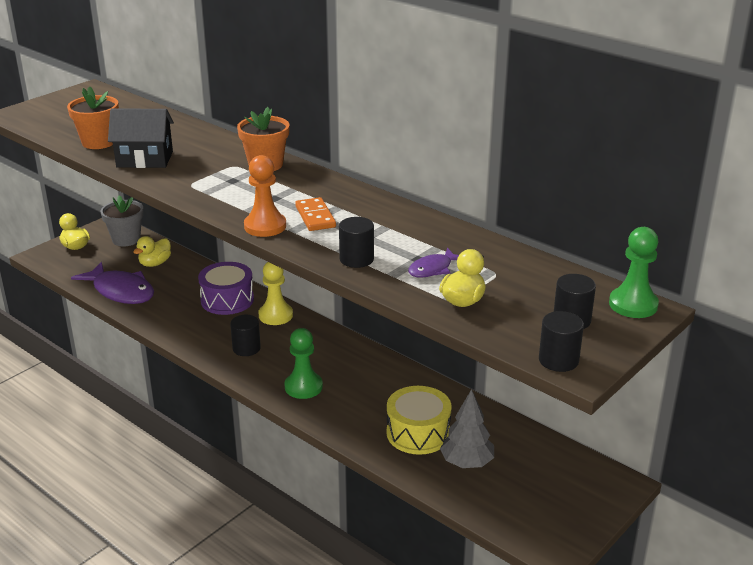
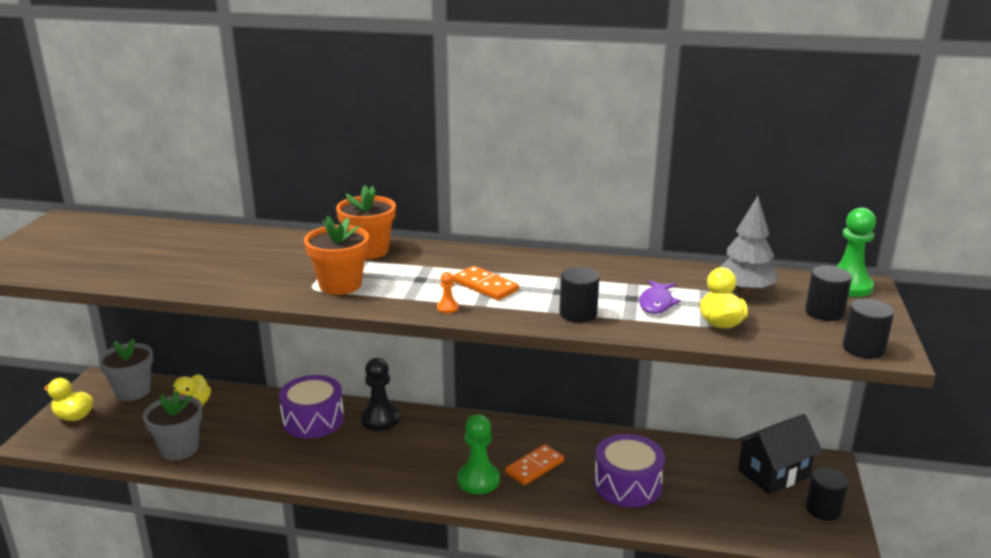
camera: 30 degrees left, 5 degrees down
orange flower pot [67,86,119,149] -> orange flower pot moved to [304,216,369,295]
purple fish [71,262,154,304] -> grey flower pot [143,390,203,460]
black house [108,108,174,168] -> black house moved to [735,414,822,494]
black cylinder [230,315,261,356] -> black cylinder moved to [806,467,848,521]
orange pawn [244,155,286,237] -> orange pawn [437,272,459,313], size x0.45
yellow pawn [259,262,293,325] -> black pawn [361,358,400,431]
yellow drum [387,386,451,455] -> purple drum [594,434,665,507]
grey tree [440,389,494,468] -> grey tree moved to [719,196,777,294]
none -> orange domino [505,445,564,485]

